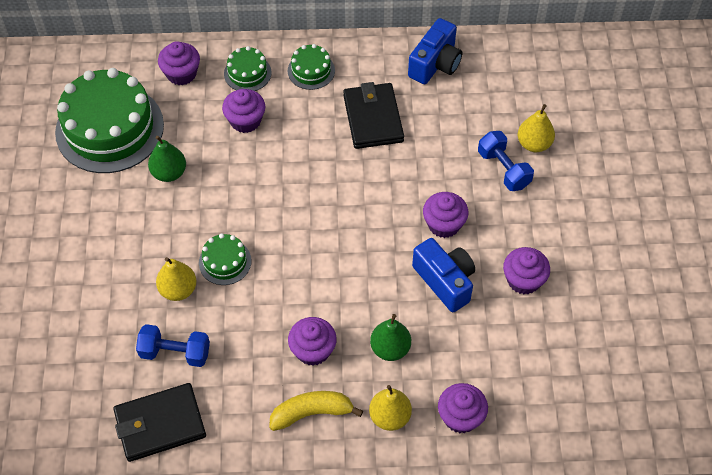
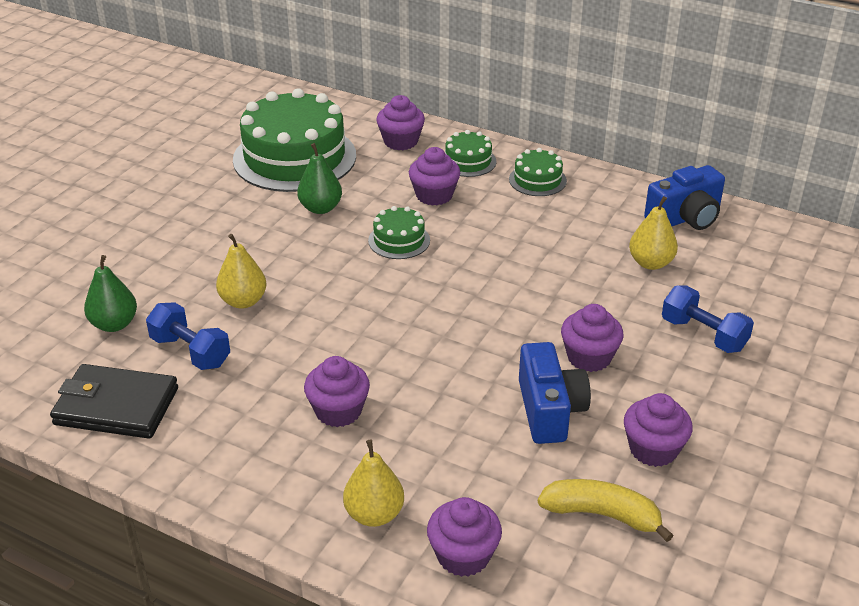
camera: 30 degrees right, 20 degrees down
green cake [199,233,251,285] -> green cake moved to [368,206,430,259]
yellow banana [269,391,363,431] -> yellow banana moved to [538,479,674,542]
black wallet [343,82,404,149] -> none
green pear [370,314,411,361] -> green pear moved to [84,255,137,332]
blue dumbbell [478,131,534,191] -> blue dumbbell turned 45 degrees counterclockwise [662,285,754,353]
yellow pear [518,104,555,152] -> yellow pear moved to [629,196,678,270]

